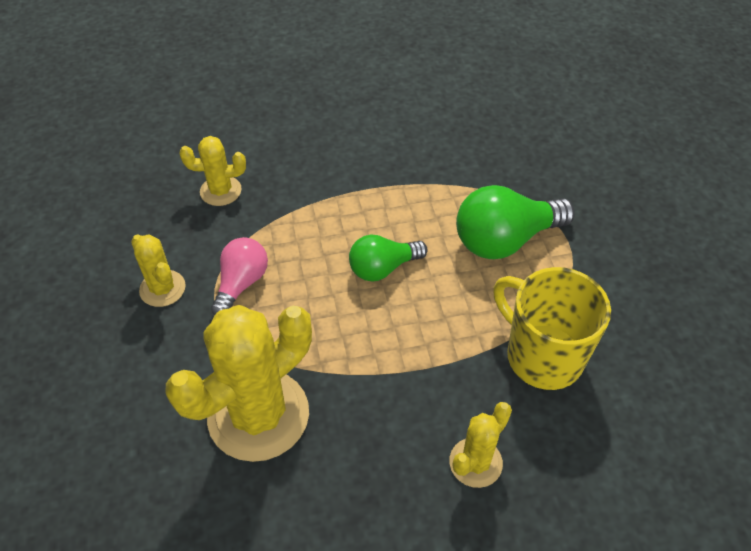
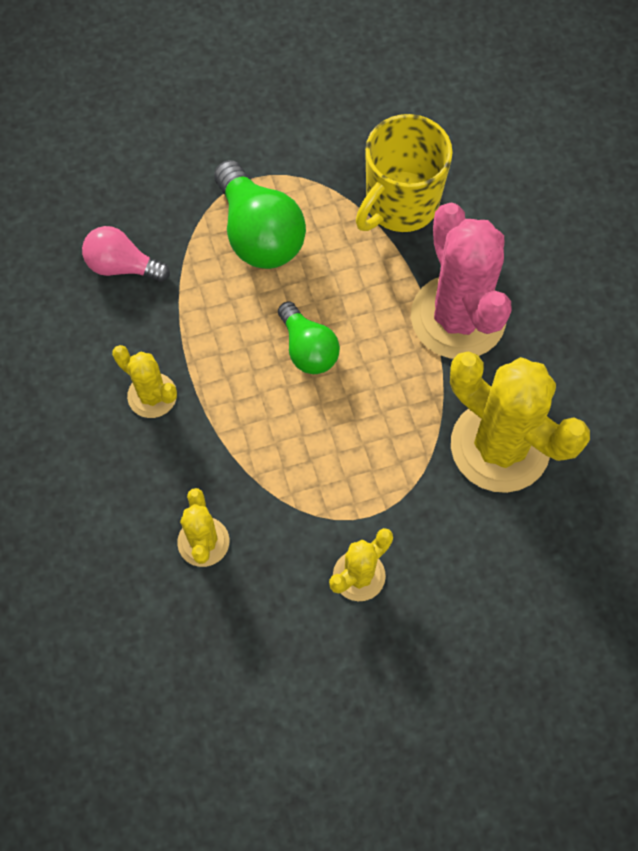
camera: 95 degrees left, 15 degrees up
pink light bulb [211,237,268,316] -> pink light bulb moved to [82,226,170,282]
yellow cactus [449,402,512,488] -> yellow cactus moved to [112,345,177,418]
none -> pink cactus [411,203,512,359]

